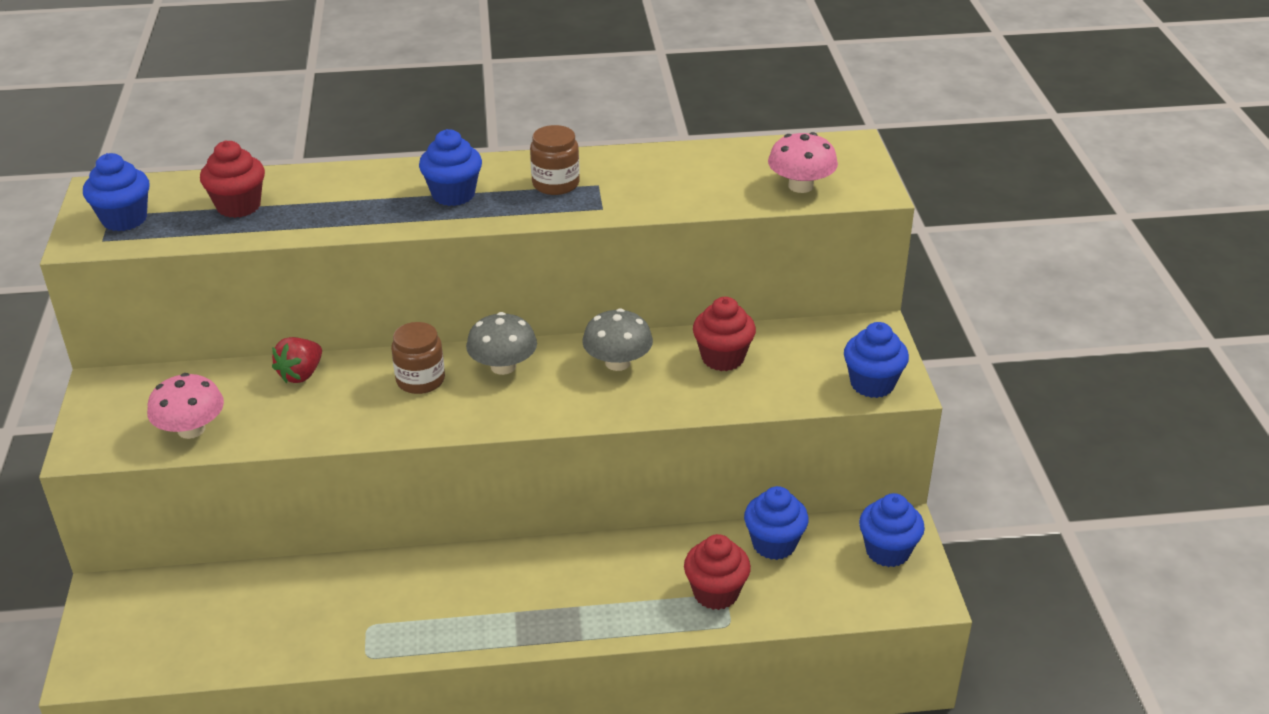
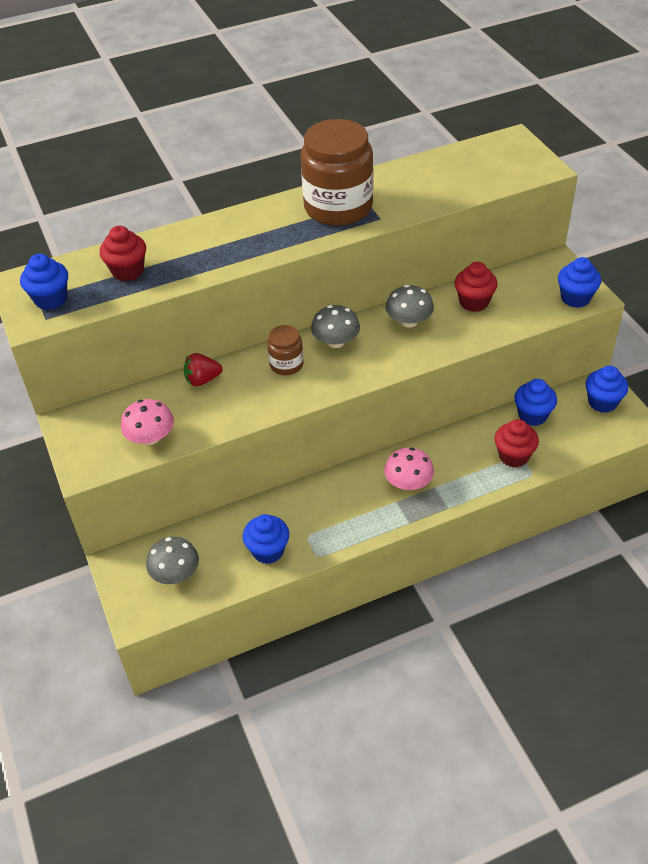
camera: 15 degrees left, 10 degrees up
red strawberry [272,337,322,383] -> red strawberry turned 60 degrees clockwise [184,353,223,386]
blue cupcake [419,129,482,206] -> blue cupcake moved to [243,514,289,564]
brown jar [530,125,580,195] -> brown jar [301,119,373,226], size x2.06
pink mushroom [768,132,838,193] -> pink mushroom moved to [384,447,434,490]
none -> grey mushroom [146,537,199,584]

